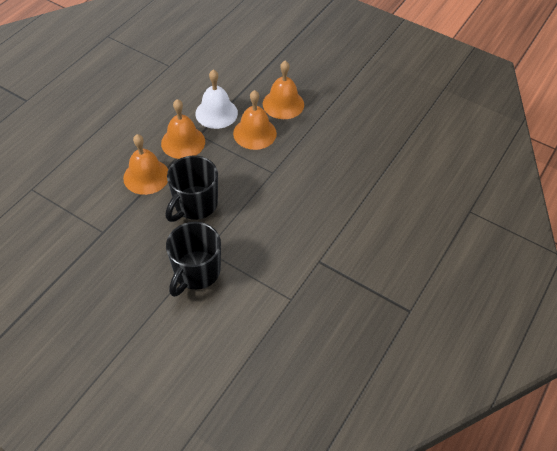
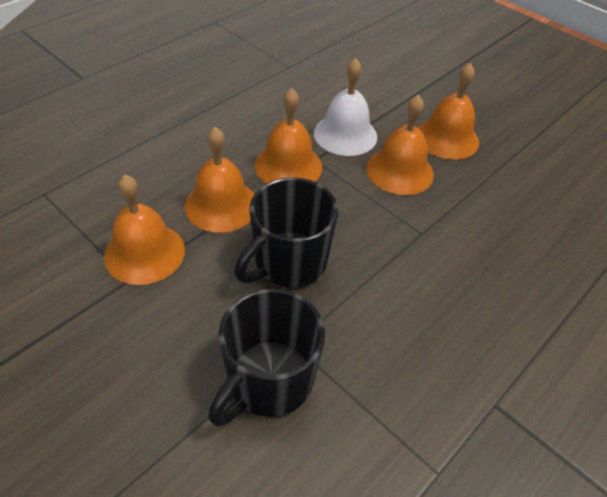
camera: 10 degrees right, 5 degrees down
none -> orange bell [104,175,185,285]

